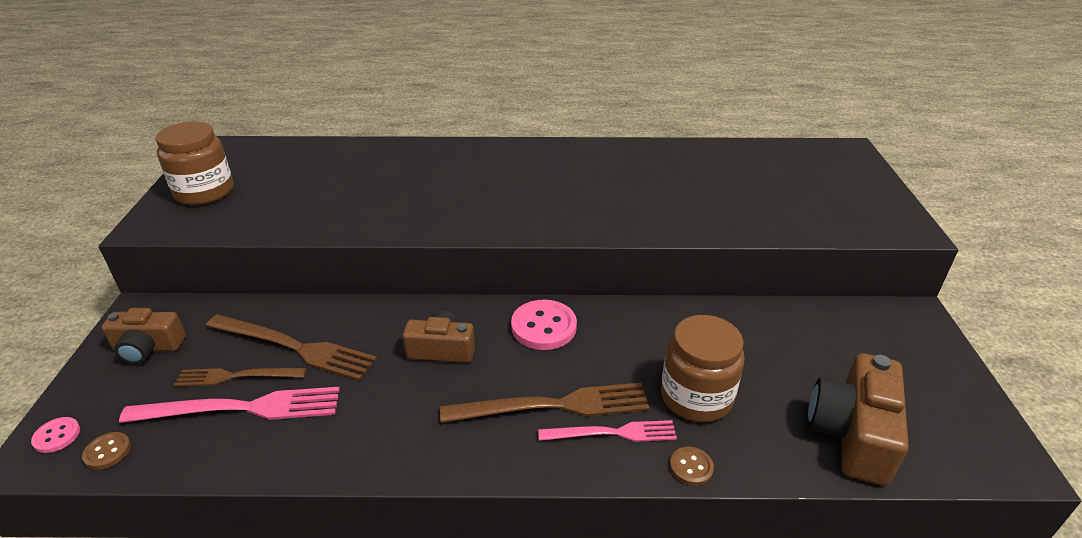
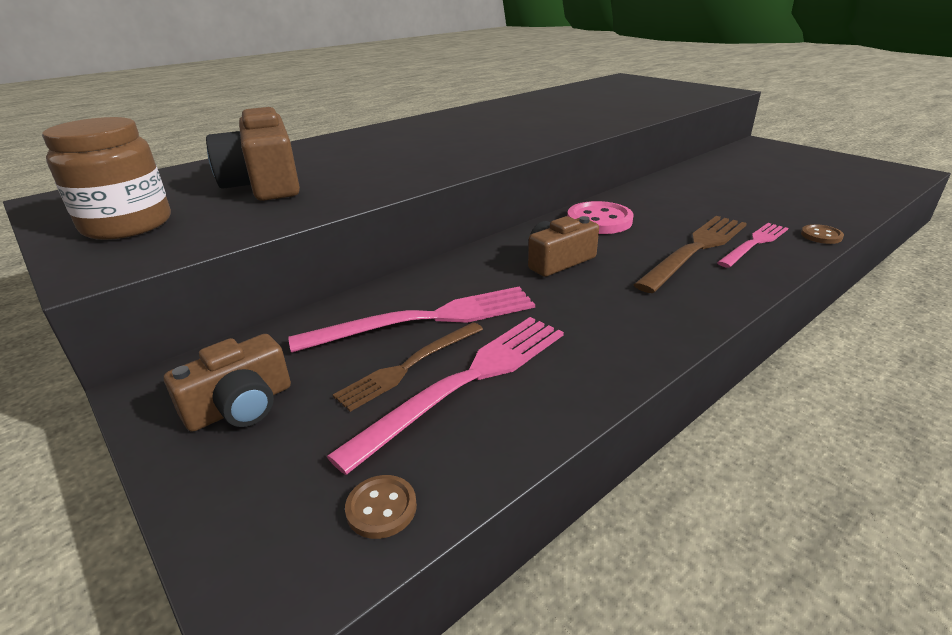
camera: 40 degrees left, 5 degrees down
pink button [31,417,80,453] -> none
brown fork [206,314,377,381] -> pink fork [288,287,535,353]
brown jar [661,315,745,422] -> none
brown camera [808,353,909,486] -> brown camera moved to [206,107,300,201]

